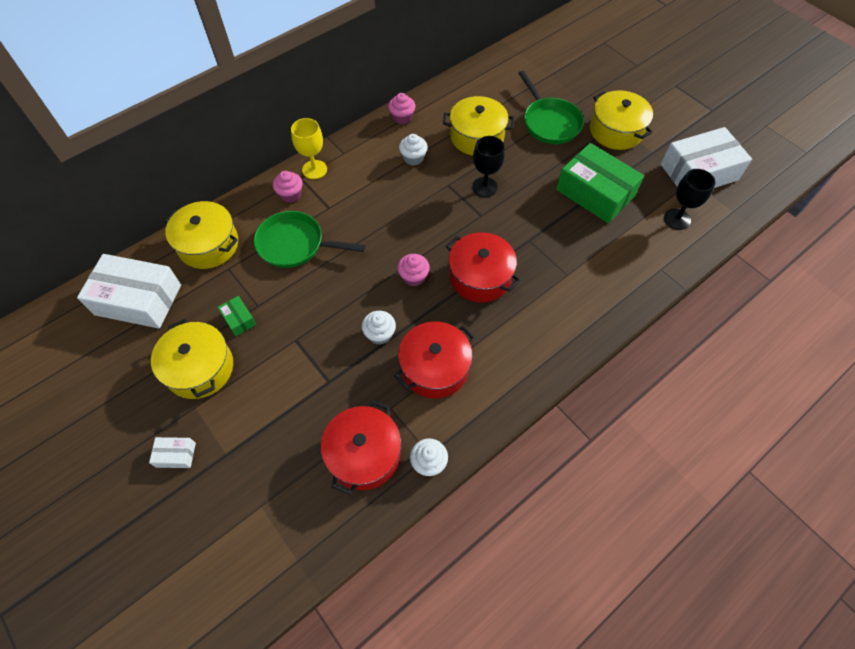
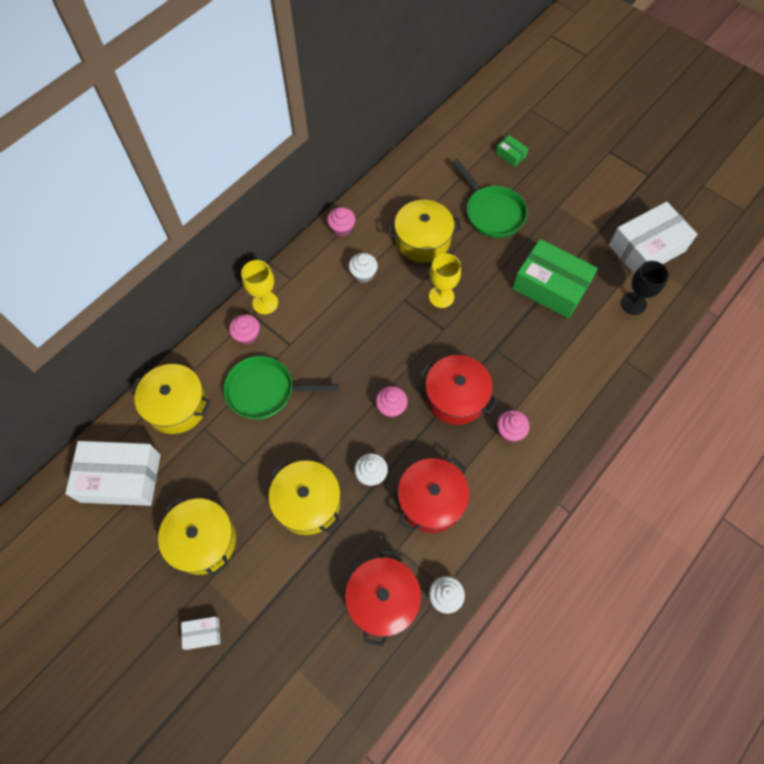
camera: 10 degrees left, 5 degrees up
green box [217,296,256,336] -> green box moved to [496,135,528,167]
black goblet [472,136,505,197] -> yellow goblet [429,253,461,308]
yellow pot [590,90,653,150] -> yellow pot moved to [269,460,341,535]
none -> pink cupcake [497,410,530,442]

